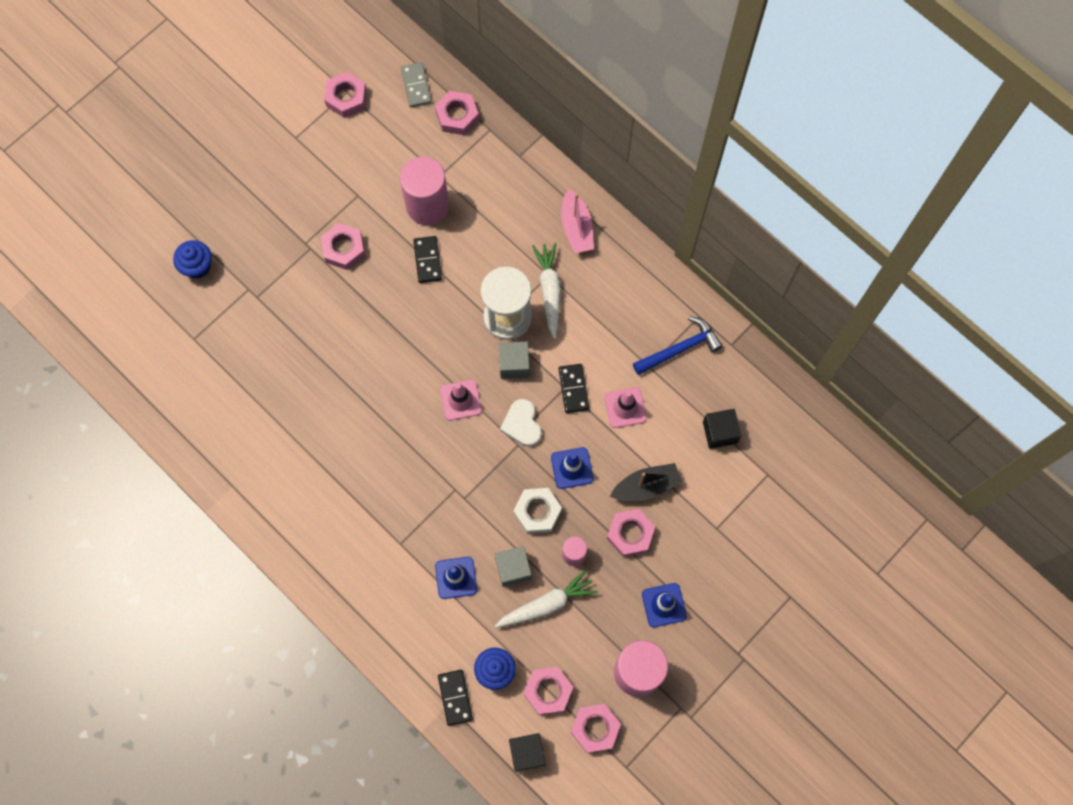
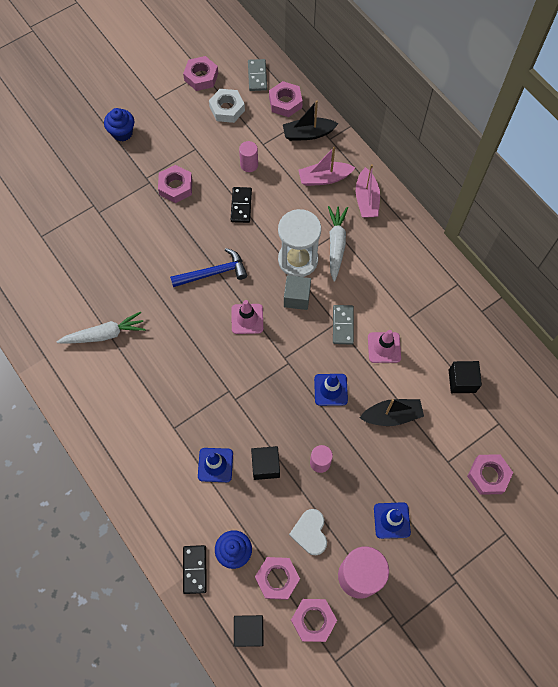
camera: 10 degrees right, 5 degrees down
blue cupcake [173,240,212,279] -> blue cupcake moved to [104,108,134,141]
pink cylinder [400,157,449,225] -> pink cylinder [239,141,258,172], size x0.51
grey cube [495,546,532,587] -> black cube [251,446,280,480]
white carrot [495,569,598,628] -> white carrot moved to [57,312,146,344]
white heart [500,399,542,447] -> white heart moved to [289,509,327,555]
white nut [513,488,562,534] -> white nut moved to [209,89,245,123]
black domino [559,364,589,413] -> grey domino [333,305,354,345]
pink nut [607,509,655,557] -> pink nut moved to [467,454,513,495]
blue hammer [633,316,722,375] -> blue hammer moved to [170,248,247,287]
none -> black boat [283,100,339,141]
none -> pink boat [299,147,356,186]

